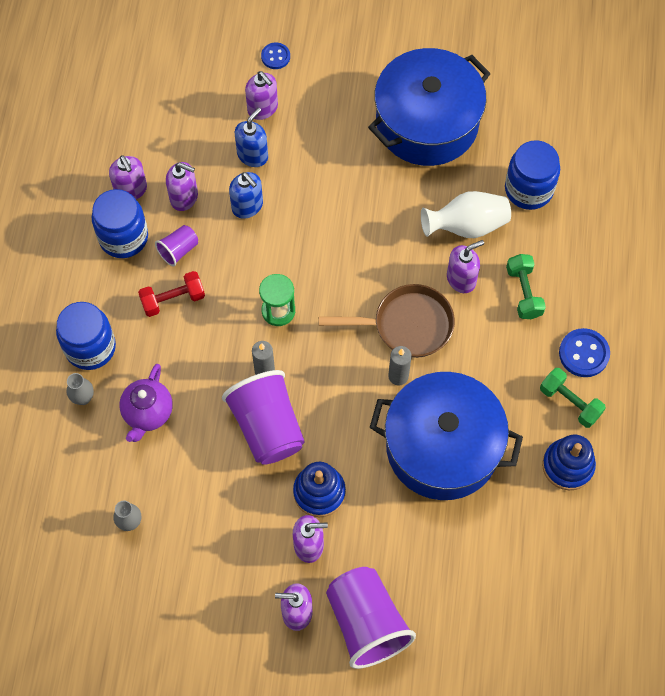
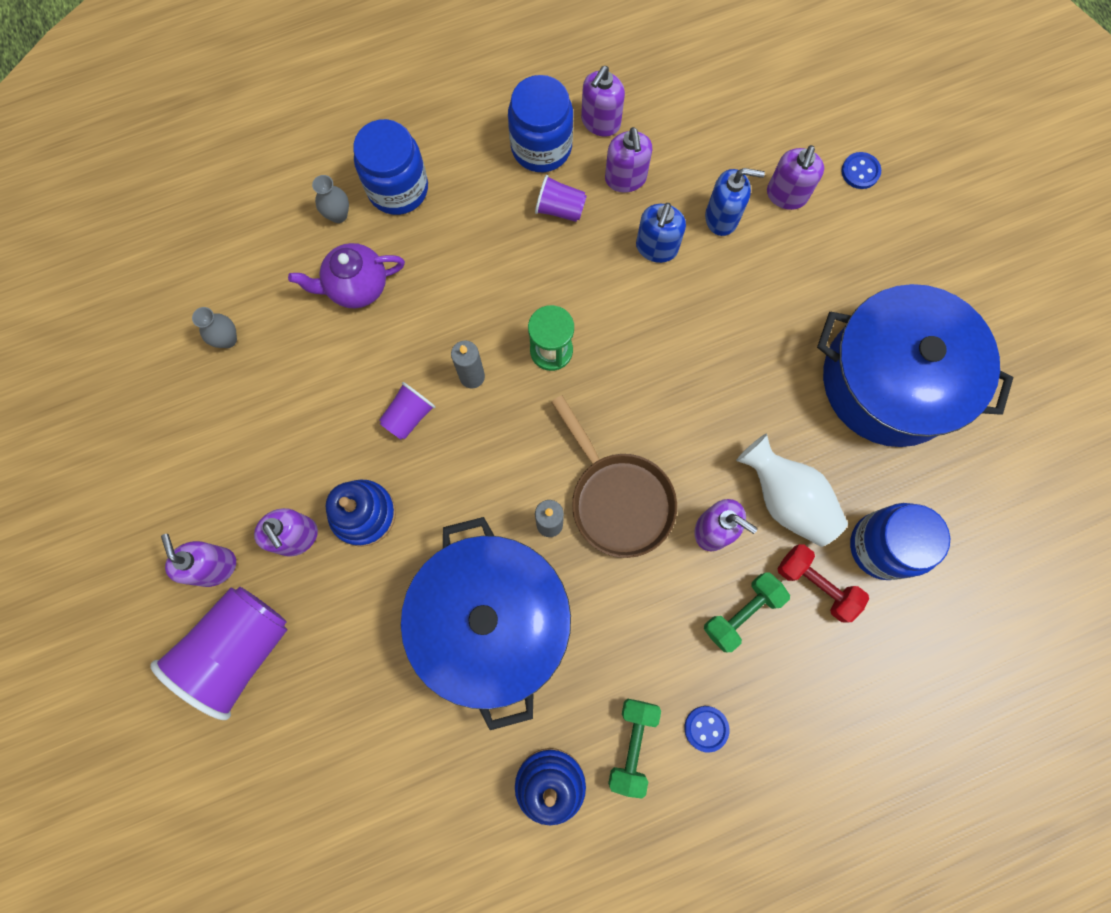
camera: 60 degrees right, 10 degrees up
red dumbbell [138,271,205,317] -> red dumbbell moved to [778,544,869,623]
purple cup [222,370,305,465] -> purple cup [379,382,435,439], size x0.48
blue button [559,328,610,377] -> blue button [684,706,729,753], size x0.64

